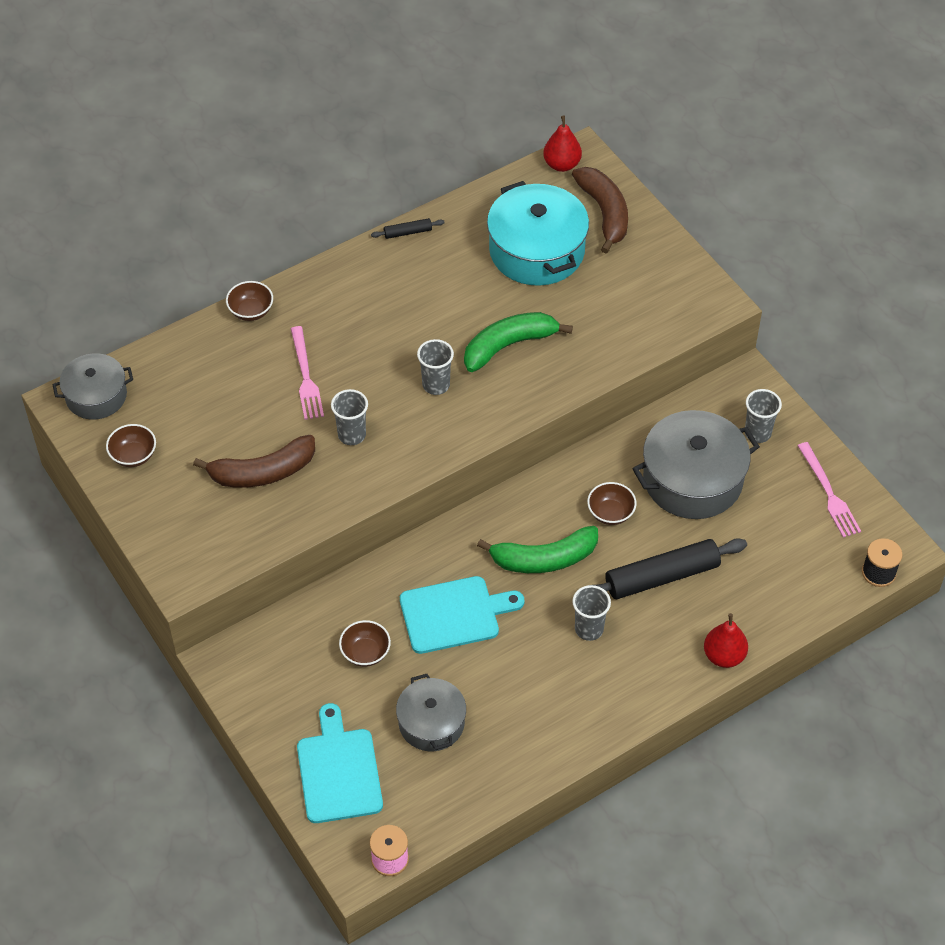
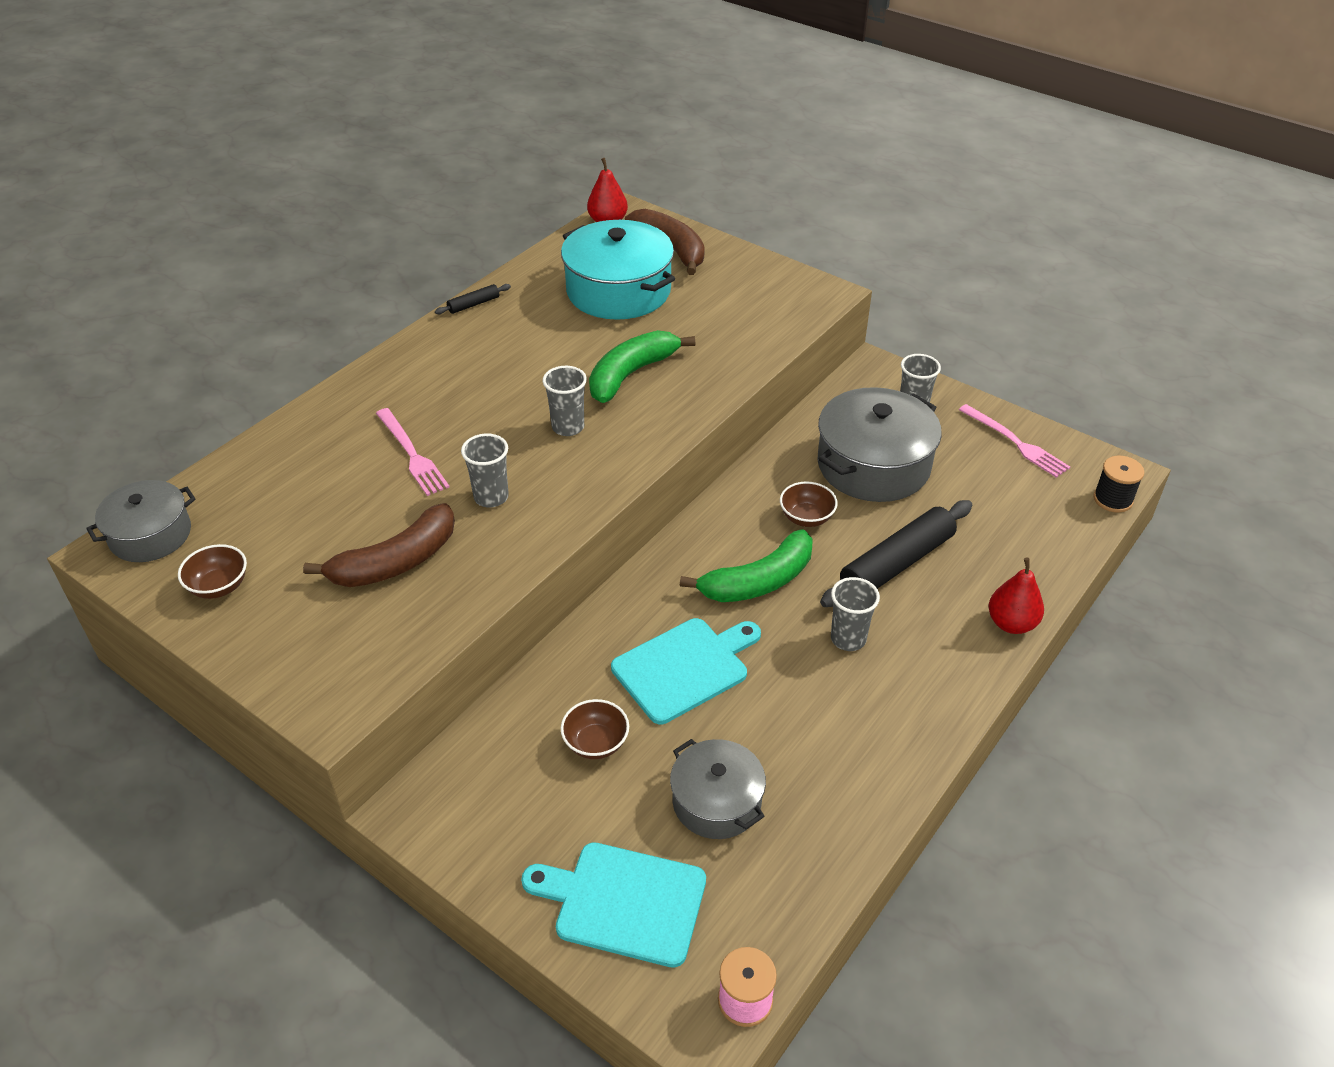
camera: 20 degrees left, 10 degrees down
brown bowl [226,281,273,321] -> none
turquoise cutting board [297,703,383,823] -> turquoise cutting board turned 45 degrees counterclockwise [521,842,706,968]

